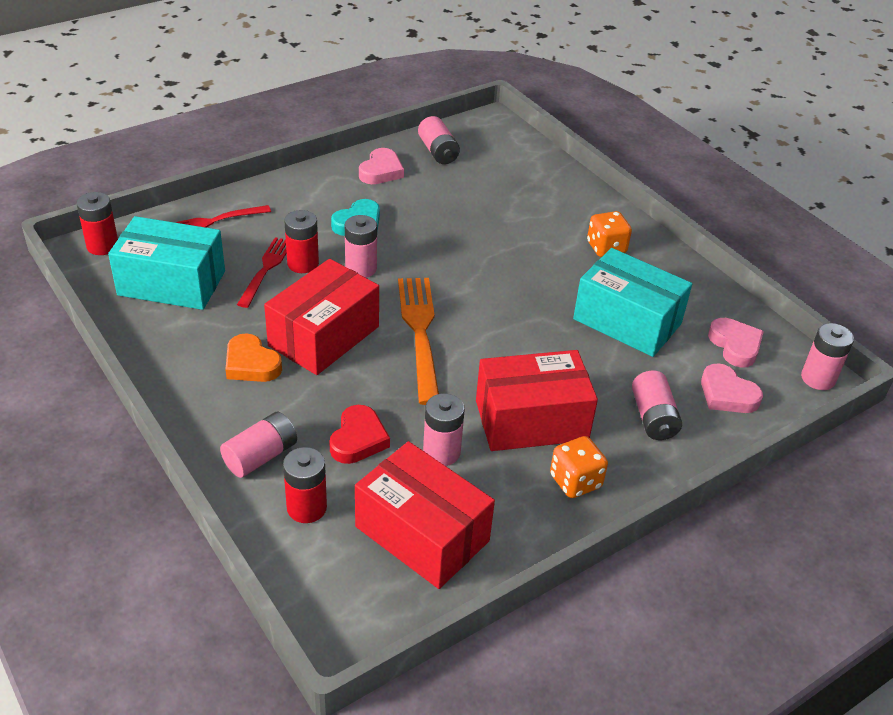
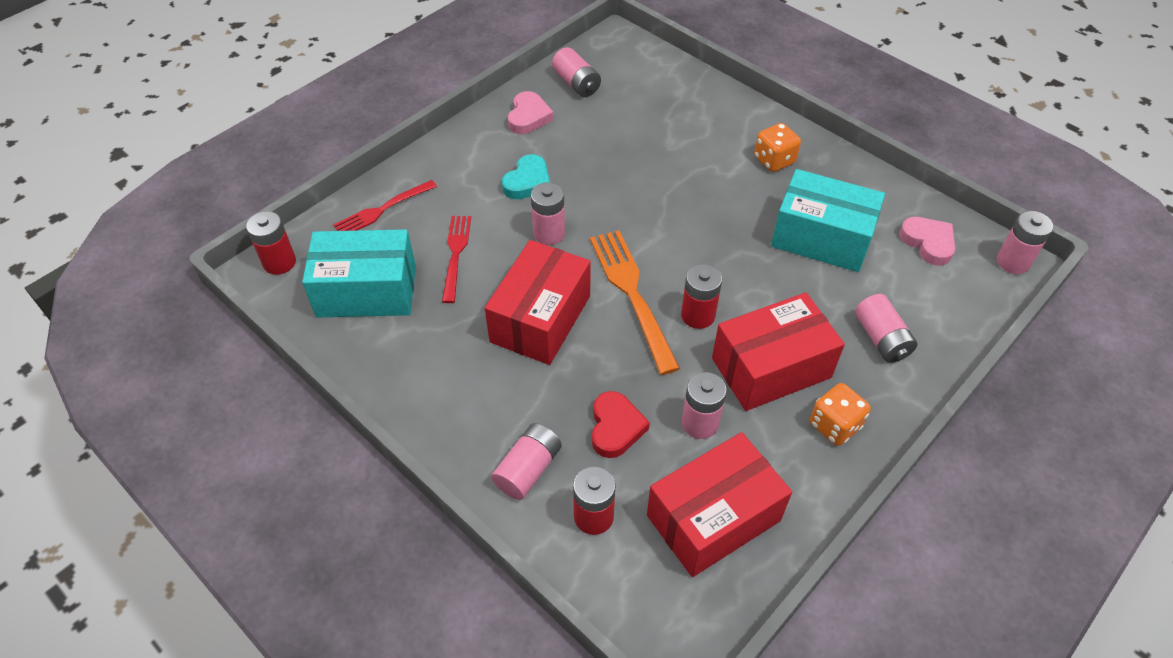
camera: 10 degrees left, 10 degrees up
orange heart [225,334,282,382] -> none
red battery [284,210,319,273] -> red battery moved to [681,264,722,329]
red box [355,441,495,589] -> red box turned 60 degrees counterclockwise [647,432,792,577]
pink heart [701,363,763,413] -> none

